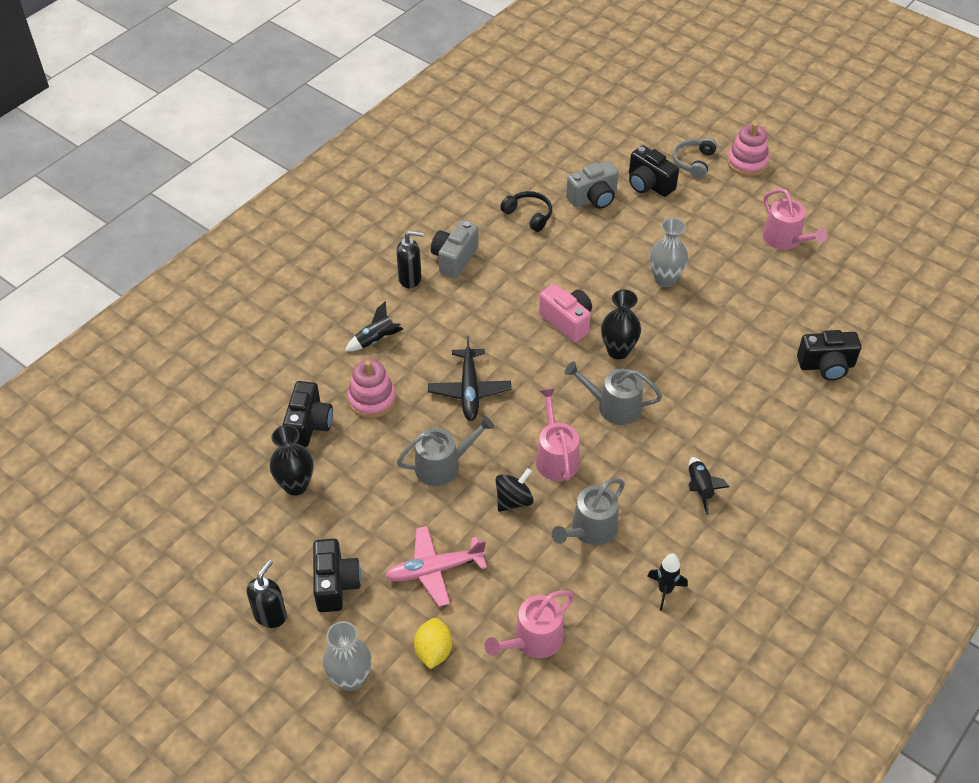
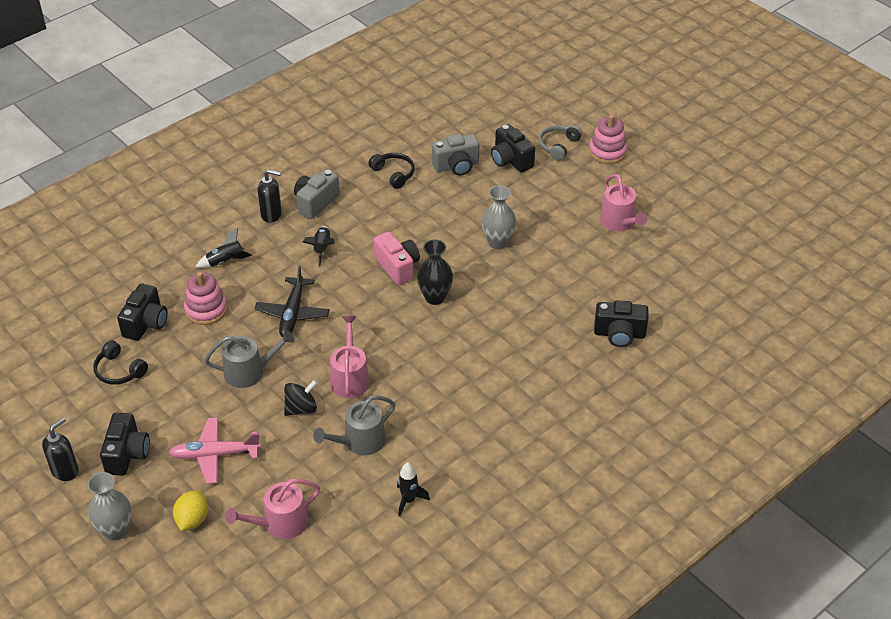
camera: 10 degrees right, 5 degrees down
black vase [270,425,314,496] -> black headphones [93,340,148,385]
grey watering can [565,362,662,425] -> none
black rocket [688,457,729,515] -> black rocket moved to [303,226,335,267]

